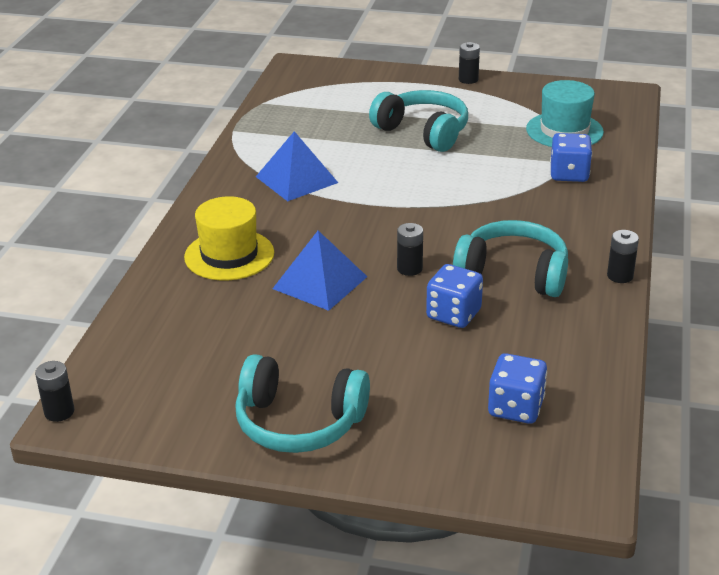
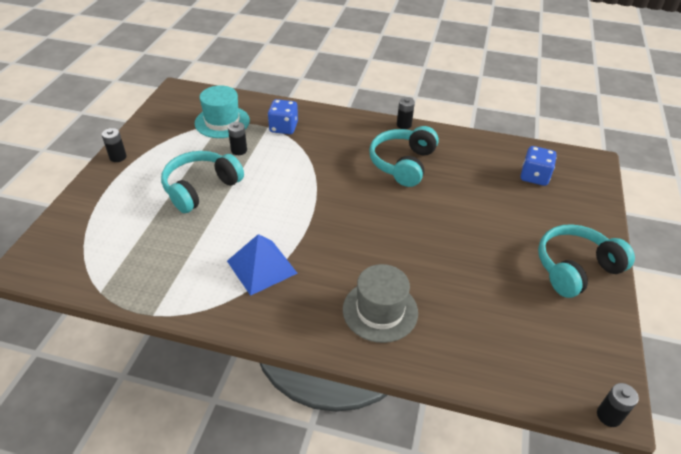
camera: 90 degrees left, 10 degrees up
yellow hat [184,196,274,280] -> grey hat [343,264,418,343]
turquoise headphones [235,354,370,453] -> turquoise headphones turned 135 degrees counterclockwise [538,224,635,298]
blue pyramid [272,231,367,311] -> none
black battery [397,223,423,276] -> black battery moved to [228,122,247,155]
blue dice [426,264,483,328] -> none

